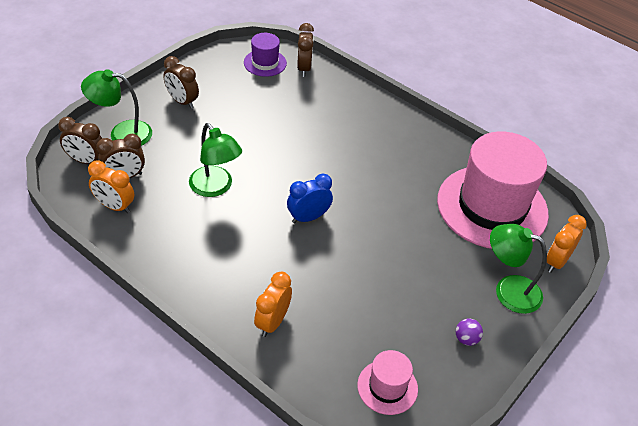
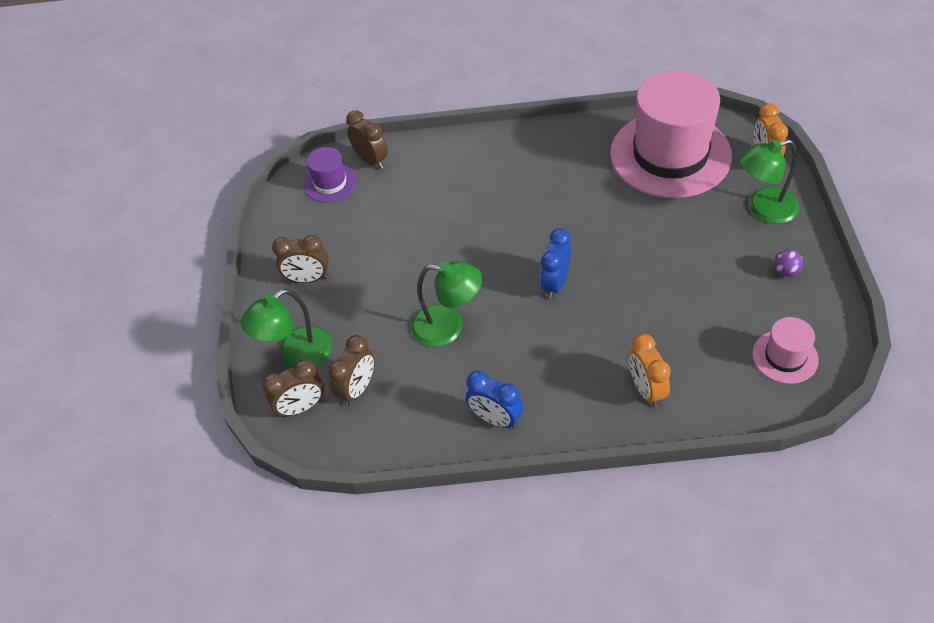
camera: 35 degrees left, 5 degrees up
orange clock [88,160,134,213] -> none
none -> blue clock [466,371,523,429]

